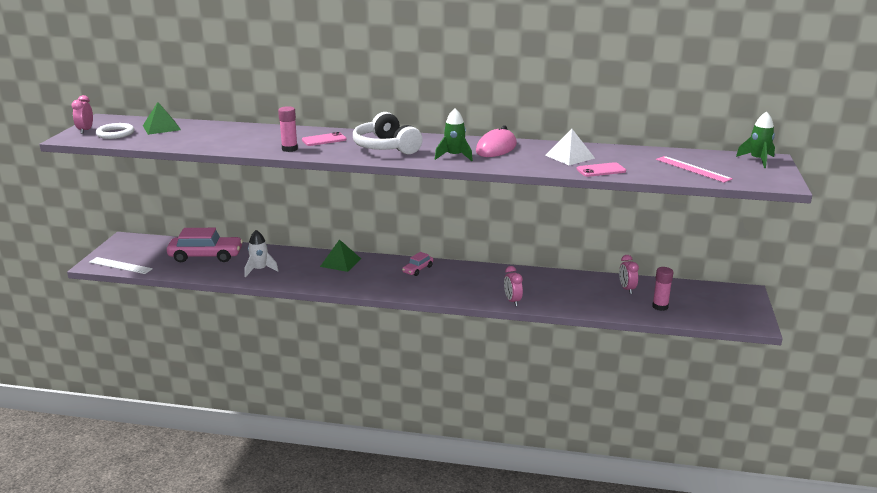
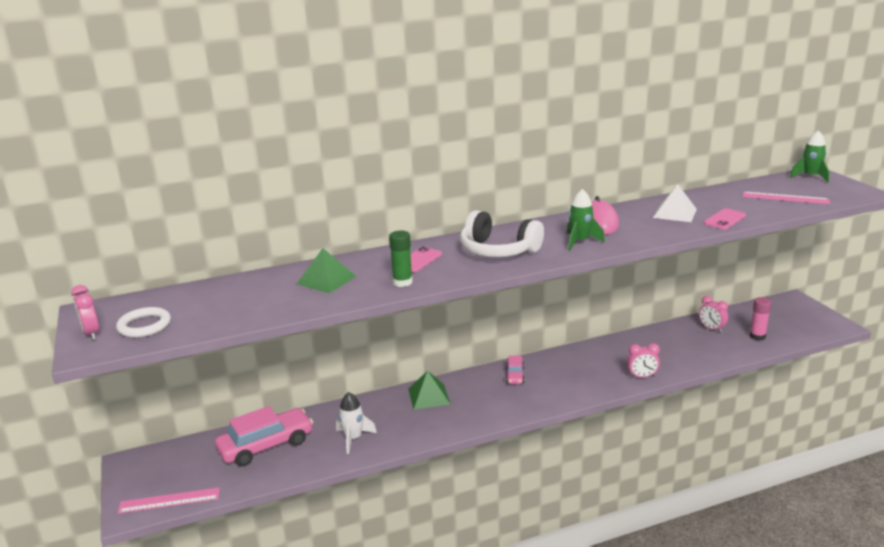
camera: 30 degrees left, 0 degrees up
white ruler [89,257,153,274] -> pink ruler [118,487,220,514]
green pyramid [143,102,181,135] -> green pyramid moved to [297,248,356,293]
pink glue stick [278,106,298,152] -> green glue stick [389,231,413,287]
pink clock [504,266,523,306] -> pink clock turned 45 degrees counterclockwise [627,343,660,378]

